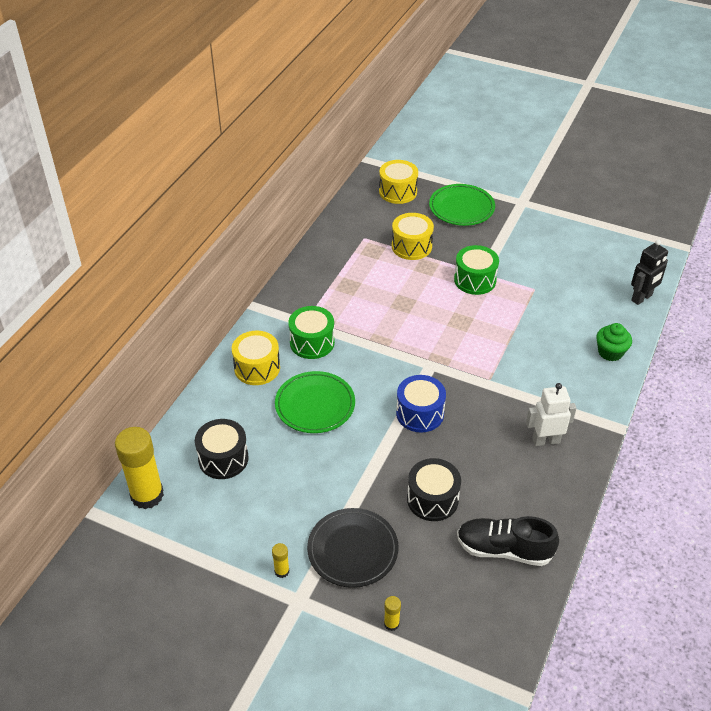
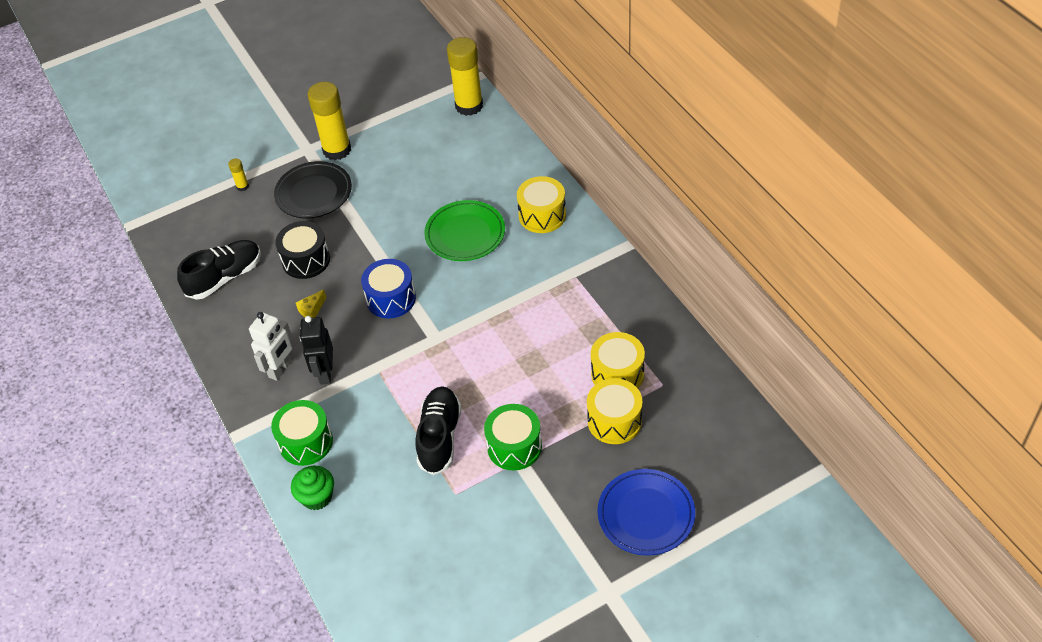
camera: 130 degrees right, 5 degrees up
black drum [195,419,249,479] -> none
yellow glue stick [272,543,289,578] -> yellow glue stick [307,82,351,160], size x2.34
green drum [288,306,335,359] -> green drum moved to [271,400,333,466]
yellow drum [379,160,418,204] -> yellow drum moved to [591,332,645,388]
green plate [429,184,495,226] -> blue plate [597,469,695,556]
black robot [631,239,668,305] -> black robot moved to [300,316,333,385]
none -> yellow cheese [296,290,326,318]
none -> black shoe [416,386,462,475]

